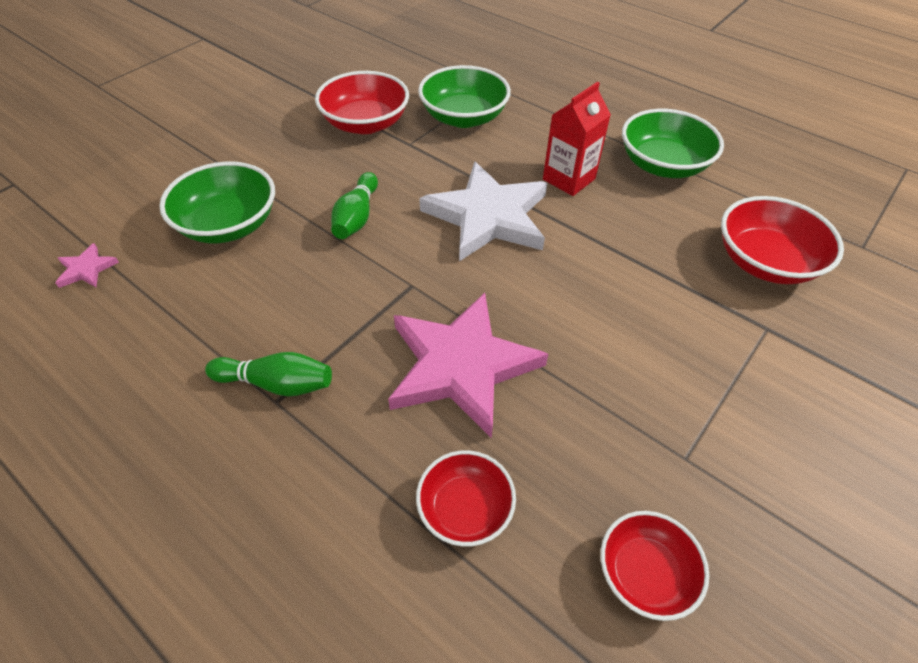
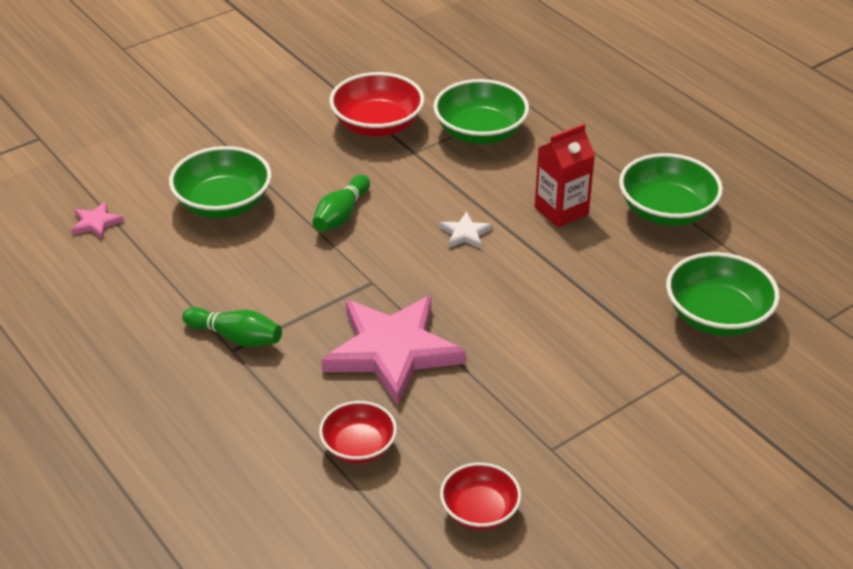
camera: 15 degrees right, 10 degrees down
white star [419,162,547,261] -> white star [440,212,492,249], size x0.40
red bowl [721,196,844,284] -> green bowl [666,252,780,336]

